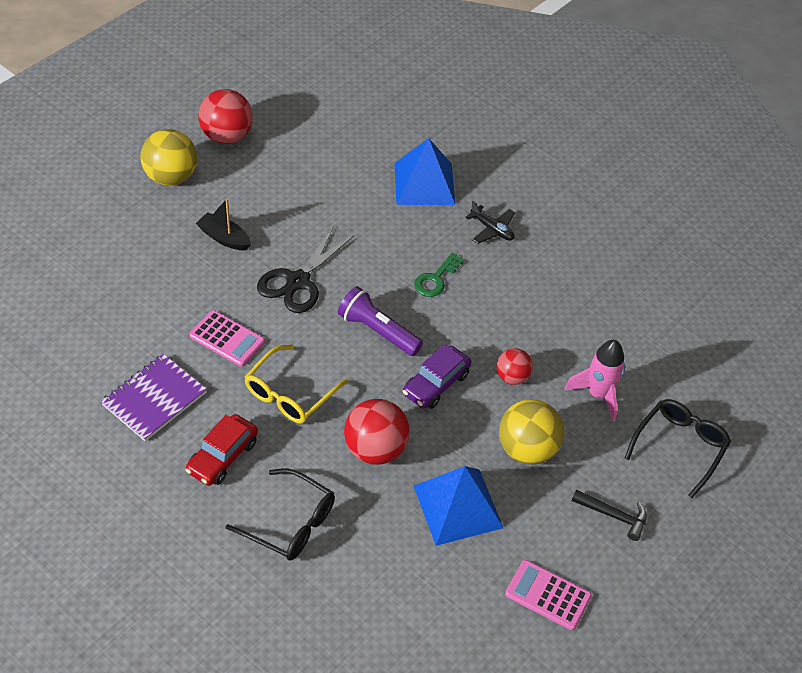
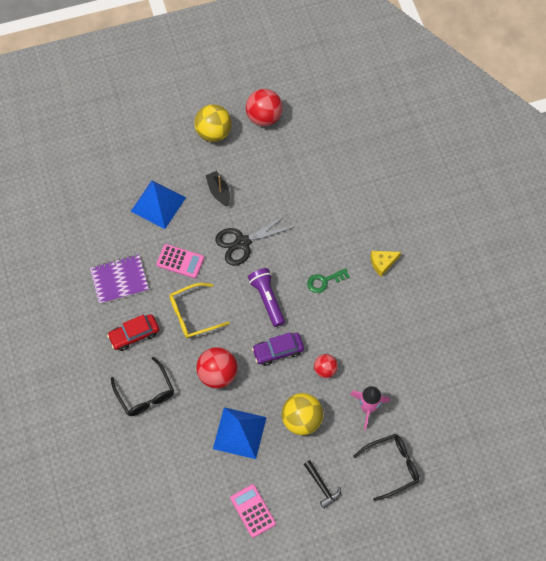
camera: 35 degrees right, 15 degrees up
pink calculator [189,310,265,367] -> pink calculator turned 45 degrees counterclockwise [156,244,204,278]
blue pyramid [394,138,455,205] -> blue pyramid moved to [130,180,186,229]
black plane [465,201,515,244] -> yellow cheese [370,251,401,277]

